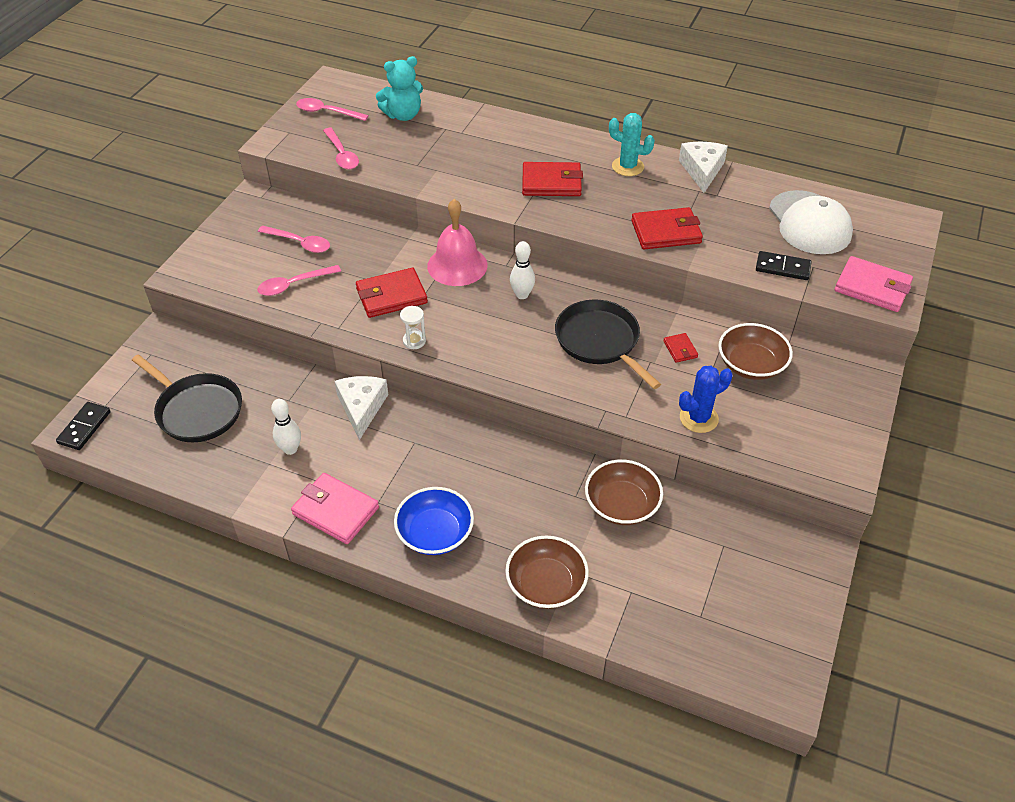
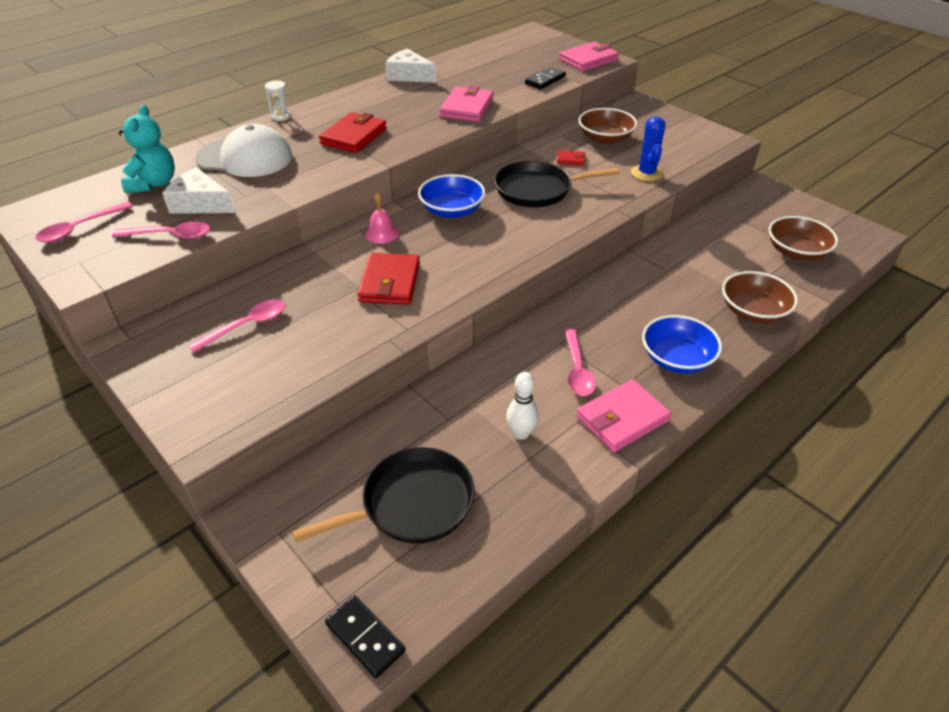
camera: 65 degrees left, 5 degrees down
pink spoon [257,265,341,296] -> pink spoon moved to [564,329,596,396]
white cheese [335,376,388,440] -> white cheese moved to [162,167,235,214]
white hourglass [400,306,426,349] -> white hourglass moved to [265,81,291,121]
pink bell [427,199,487,286] -> pink bell [365,193,399,244], size x0.54
white bowling pin [510,241,535,299] -> blue bowl [418,174,485,218]
brown bowl [585,460,663,525] -> brown bowl moved to [769,216,838,260]
turquoise cactus [609,113,655,176] -> none
red wallet [631,207,703,249] -> pink wallet [440,86,494,122]
white cap [769,190,853,254] -> white cap moved to [196,124,292,177]

